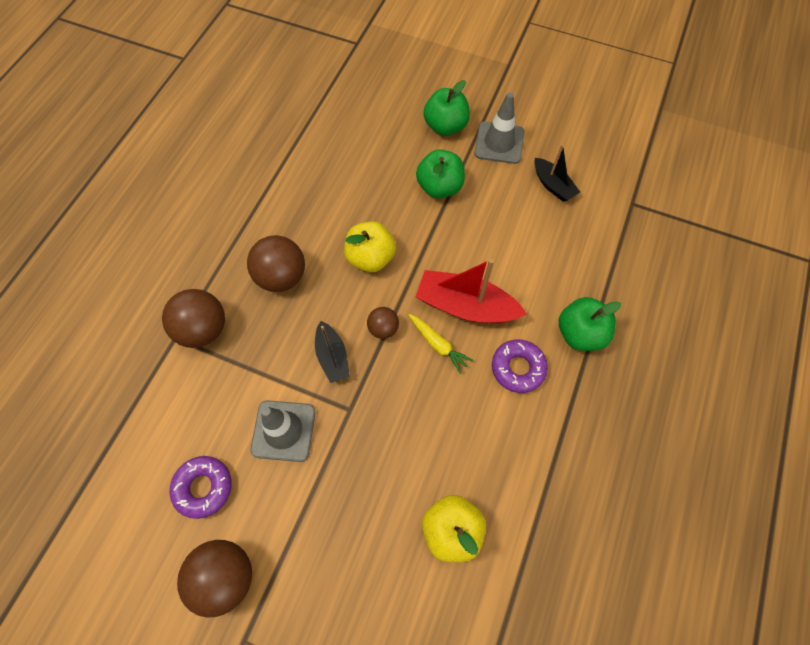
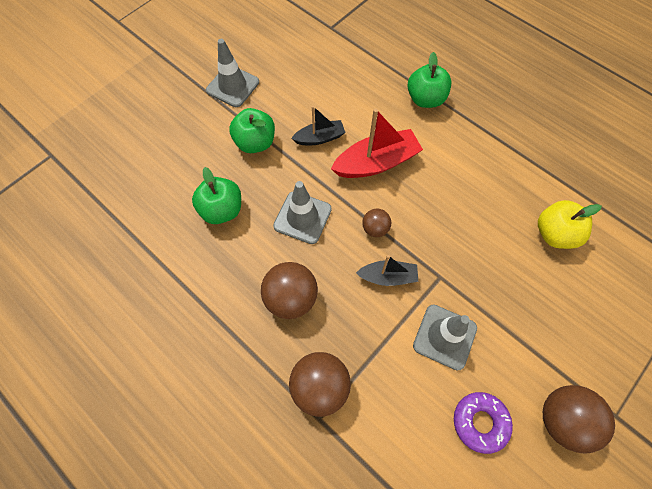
camera: 70 degrees left, 0 degrees up
yellow apple [344,221,396,272] -> grey traffic cone [273,181,332,244]
yellow carrot [409,314,473,374] -> none
red boat [416,259,527,323] -> red boat turned 150 degrees counterclockwise [331,108,423,178]
green apple [424,80,470,136] -> green apple moved to [192,167,241,224]
purple donut [492,339,548,393] -> none
black boat [534,144,580,202] -> black boat moved to [291,106,346,145]

